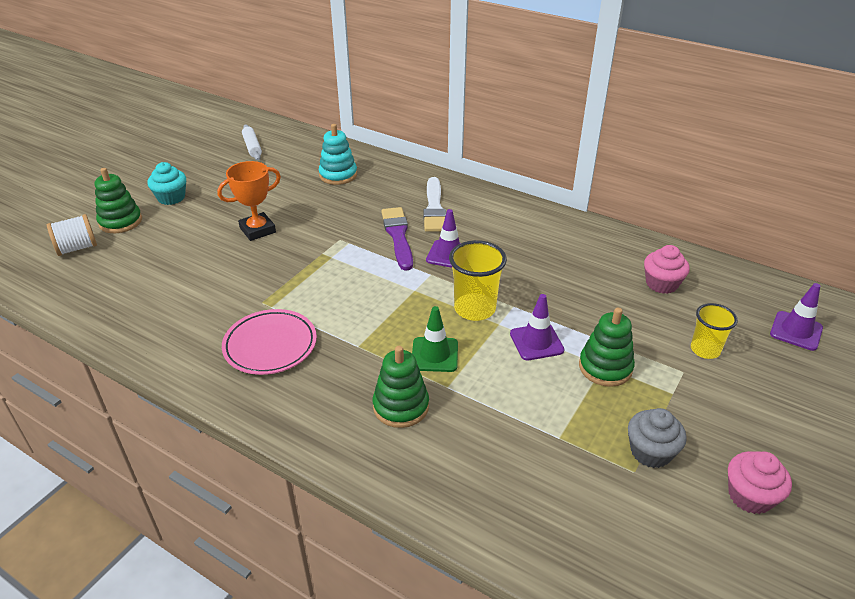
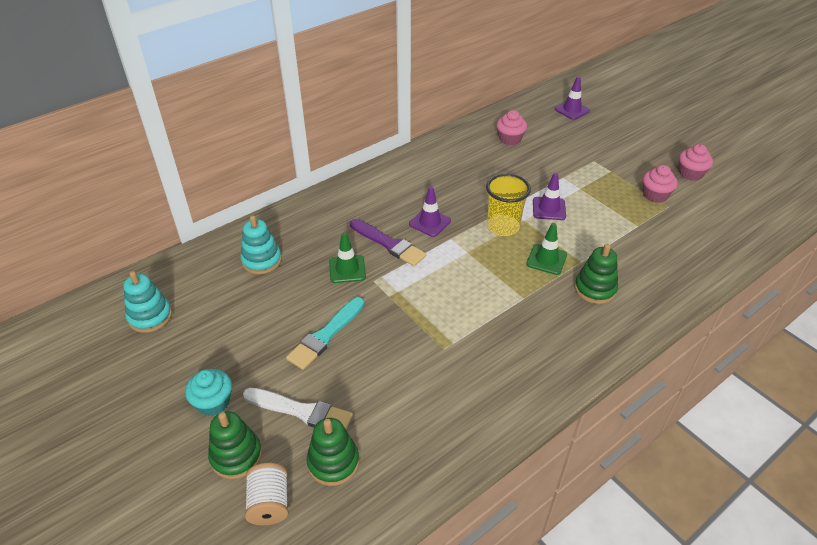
camera: 70 degrees left, 5 degrees up
orange trophy [217,161,281,241] -> turquoise brush [286,297,364,370]
pink plate [222,309,317,375] -> none
white rolling pin [242,124,262,160] -> turquoise stacking toy [123,271,172,333]
purple brush [381,207,413,271] -> purple brush turned 150 degrees counterclockwise [350,219,426,266]
white brush [424,177,446,232] -> white brush moved to [243,388,353,429]
green stacking toy [579,308,635,387] -> green stacking toy moved to [307,418,359,486]
grey cupcake [628,408,687,468] -> pink cupcake [643,165,678,203]
yellow cup [691,303,738,359] -> none
none -> green traffic cone [329,232,366,283]

